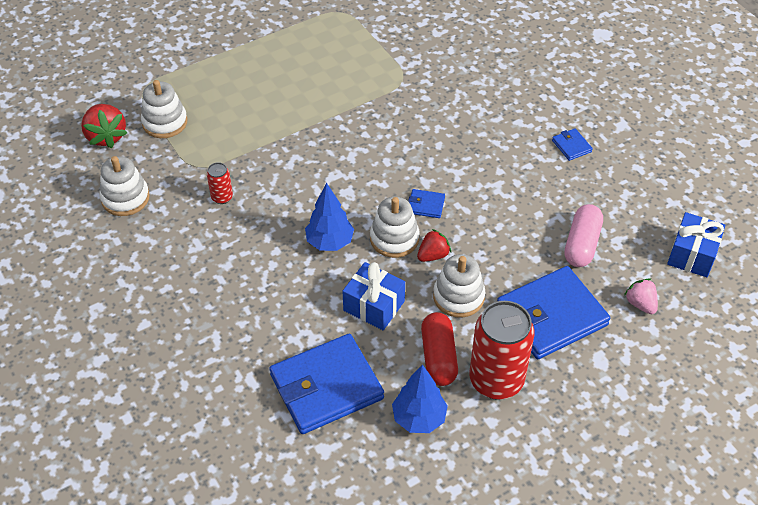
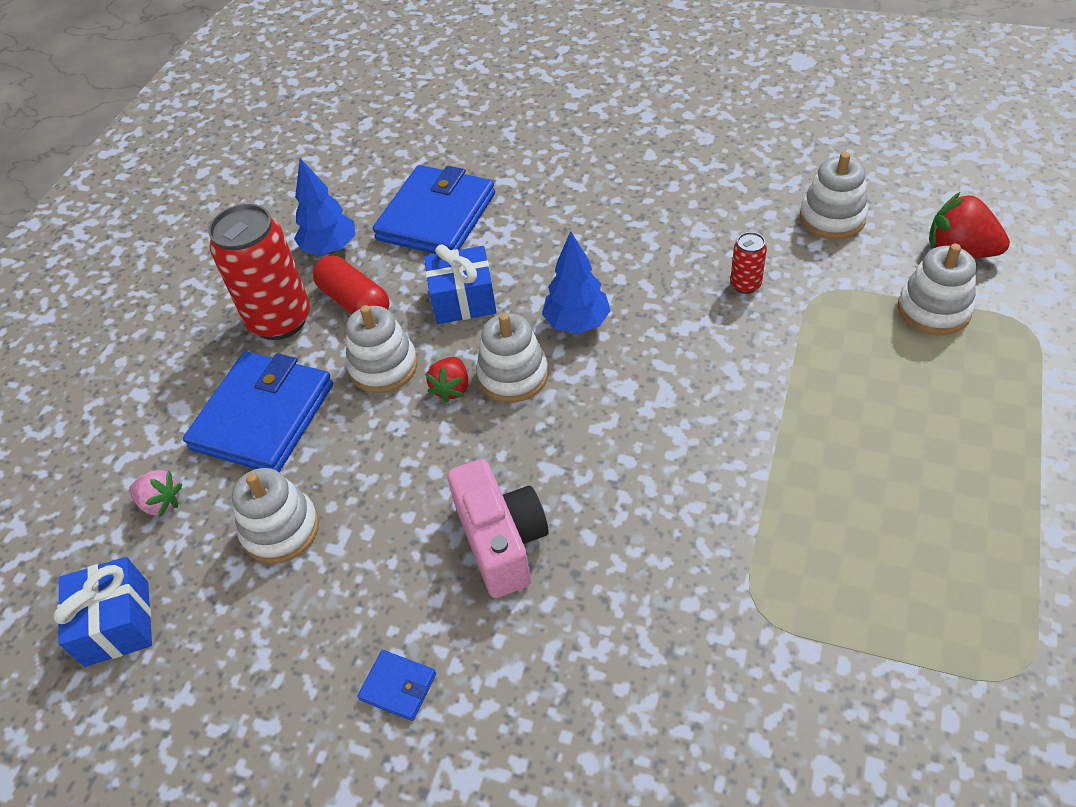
camera: 145 degrees right, 0 degrees up
blue wallet [408,189,445,218] -> none
pink capsule [564,204,603,267] -> white stacking toy [232,468,319,564]
none -> pink camera [447,459,548,598]

